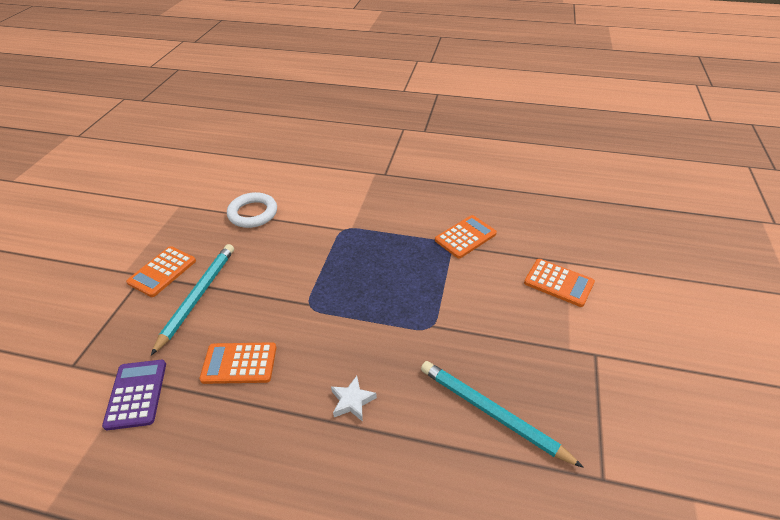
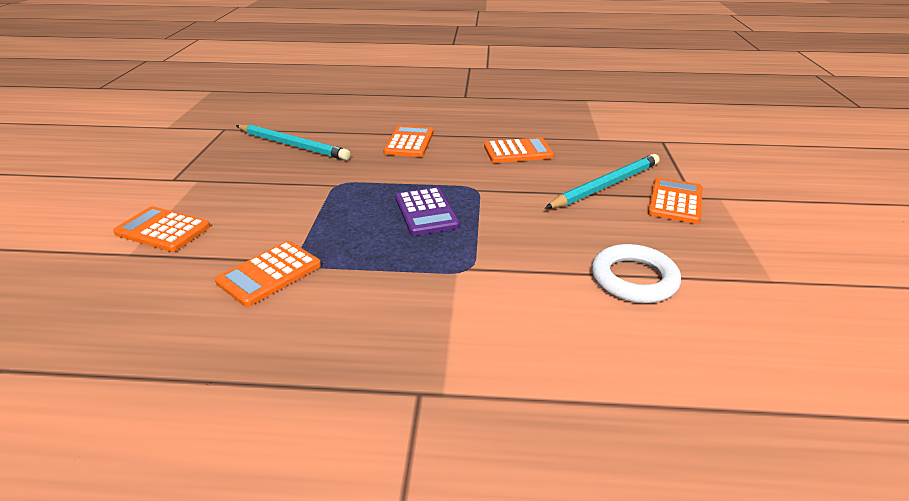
camera: 170 degrees right, 10 degrees down
purple calculator [102,360,166,430] -> purple calculator moved to [395,187,460,236]
turquoise pencil [151,244,234,355] -> turquoise pencil turned 135 degrees counterclockwise [545,154,660,209]
white star [331,376,377,422] -> orange calculator [383,126,434,157]

